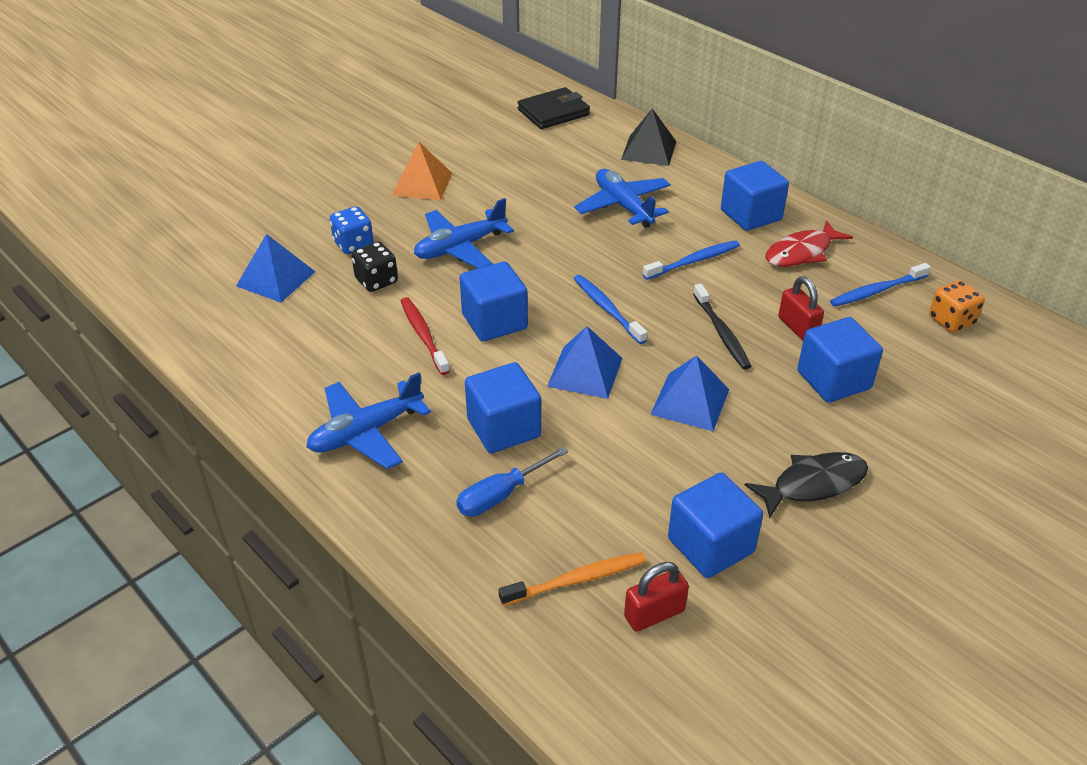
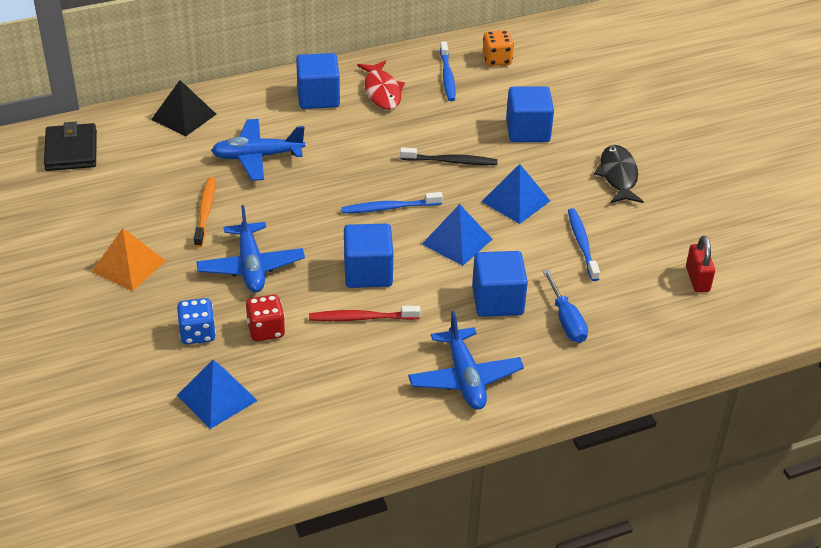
camera: 70 degrees left, 0 degrees up
black dice [351,242,398,292] -> red dice [246,295,285,341]
orange toothbrush [499,552,646,606] -> orange toothbrush moved to [194,177,215,247]
blue toothbrush [643,240,740,280] -> blue toothbrush moved to [568,208,600,281]
blue cube [668,473,763,578] -> none
red padlock [778,276,824,341] -> none

